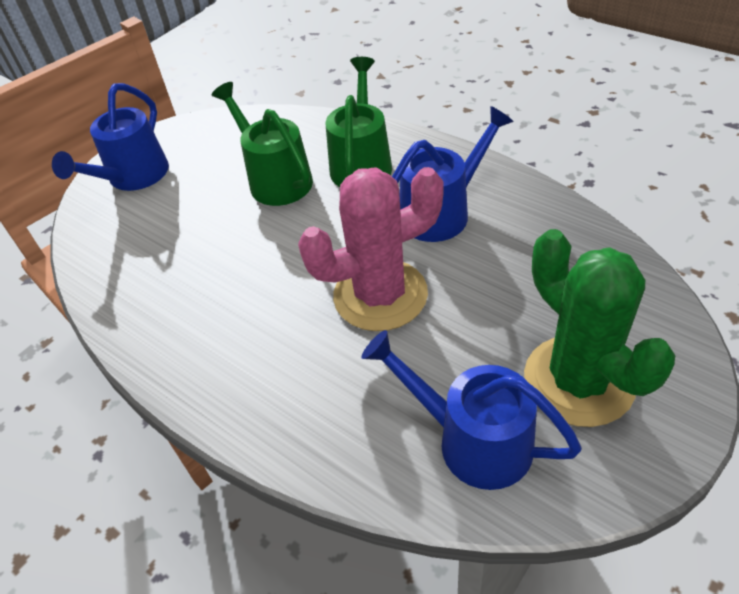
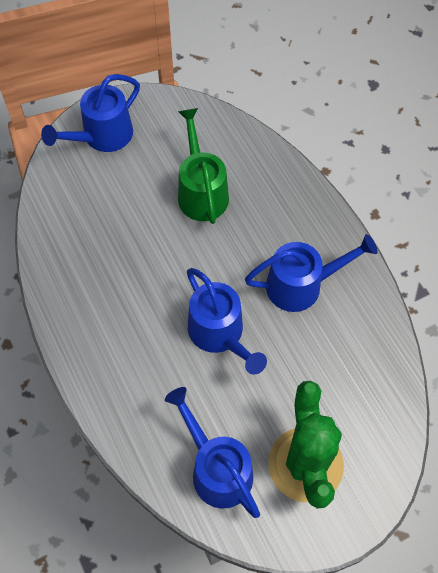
camera: 20 degrees right, 15 degrees up
pink cactus [298,167,444,331] -> blue watering can [187,268,267,375]
green watering can [326,57,392,187] -> none

